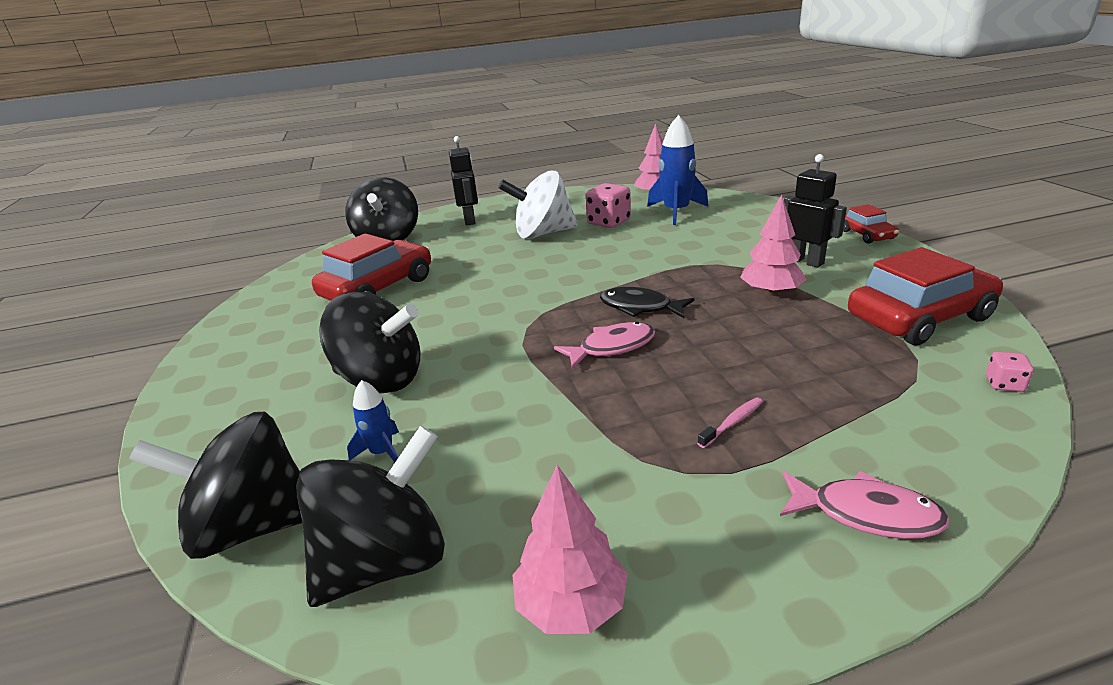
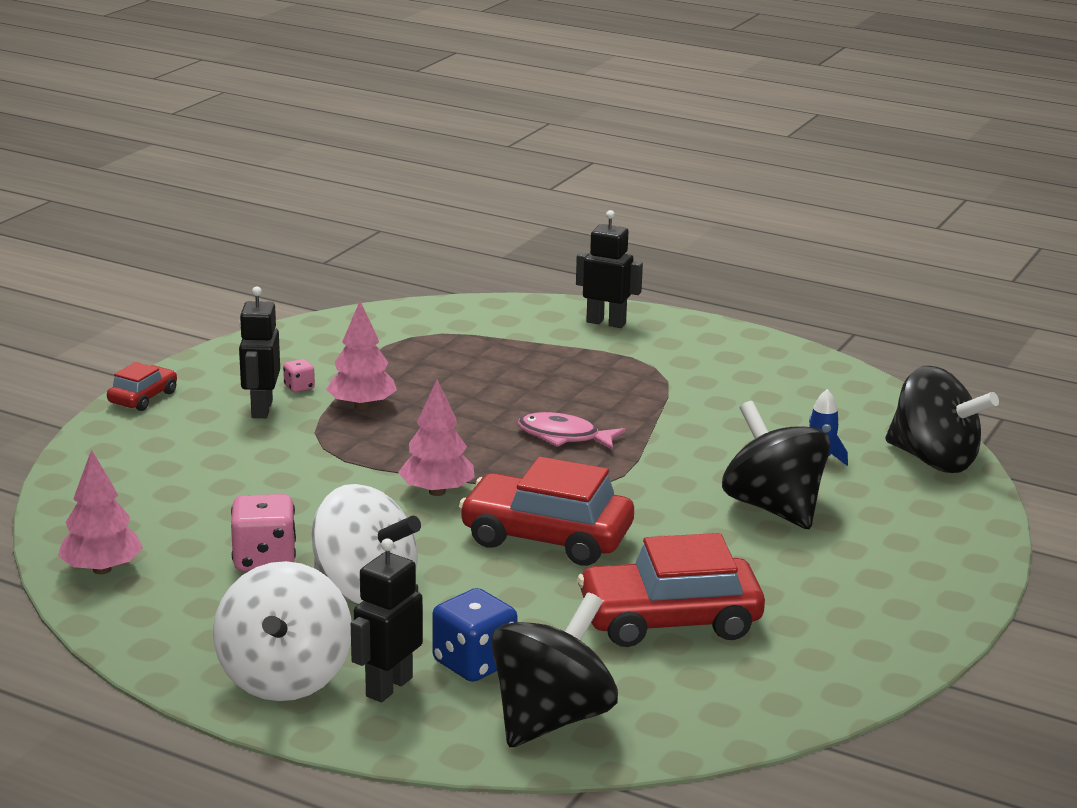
camera: 140 degrees left, 5 degrees down
black spinning top [296,425,445,607] -> none
pink tree [512,465,628,634] -> pink tree moved to [398,379,475,496]
black fish [600,287,694,318] -> none
blue rocket [647,115,708,225] -> none
pink toothbrush [697,398,763,448] -> none
pink fish [780,471,950,539] -> black robot [576,210,643,328]
red car [848,247,1003,345] -> red car moved to [459,457,634,566]
pink dice [986,352,1033,392] -> pink dice moved to [283,359,315,392]
none -> white spinning top [213,561,352,701]
none -> blue dice [432,588,518,682]

